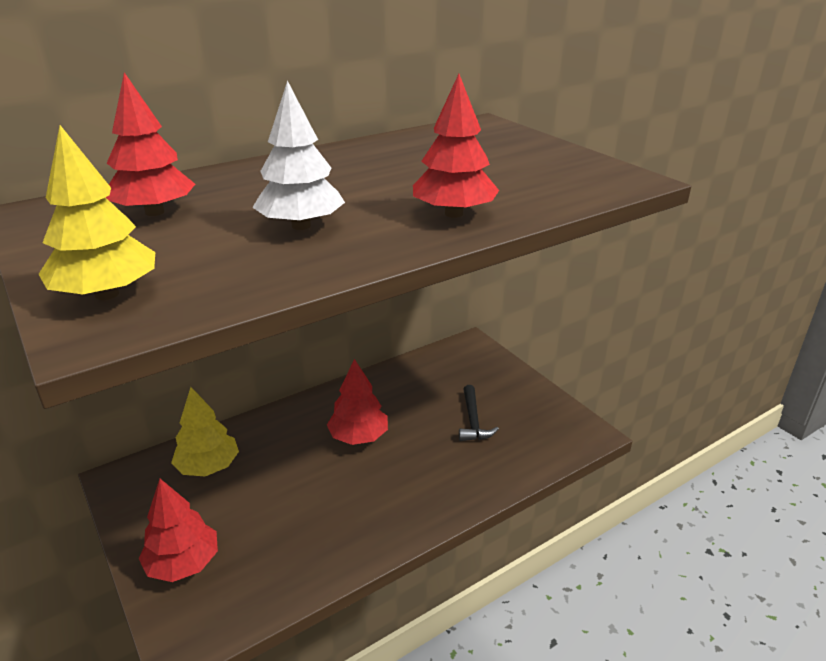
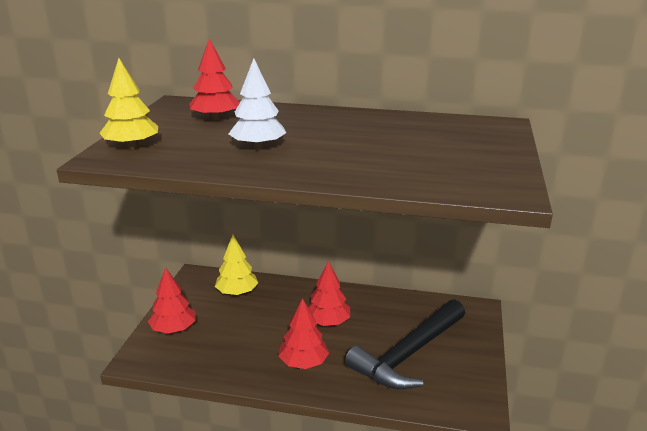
camera: 45 degrees right, 5 degrees down
red tree [413,74,499,218] -> red tree moved to [278,298,329,369]
black hammer [459,385,499,441] -> black hammer [345,299,465,390], size x2.27

